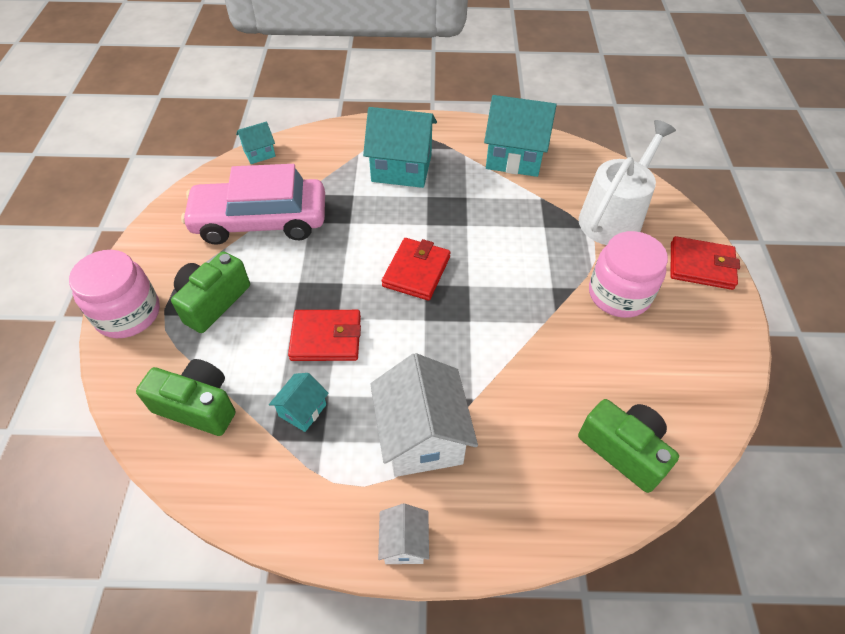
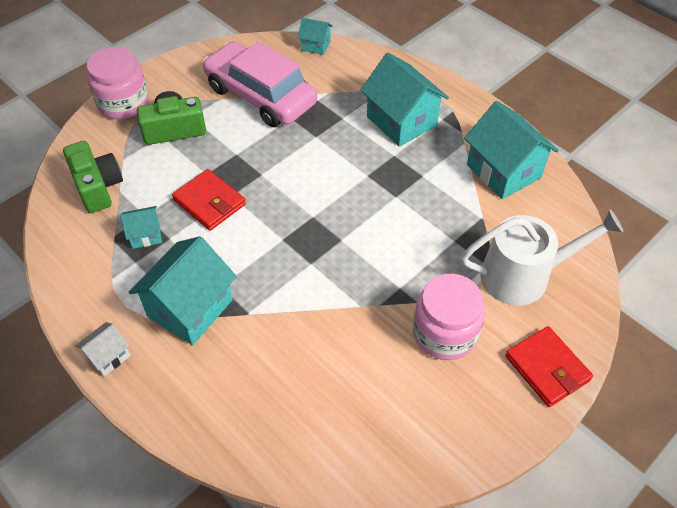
camera: 45 degrees right, 0 degrees up
white house [370,353,478,477] -> turquoise house [129,236,237,345]
red wallet [382,238,450,301] -> none
green camera [578,399,679,493] -> none

